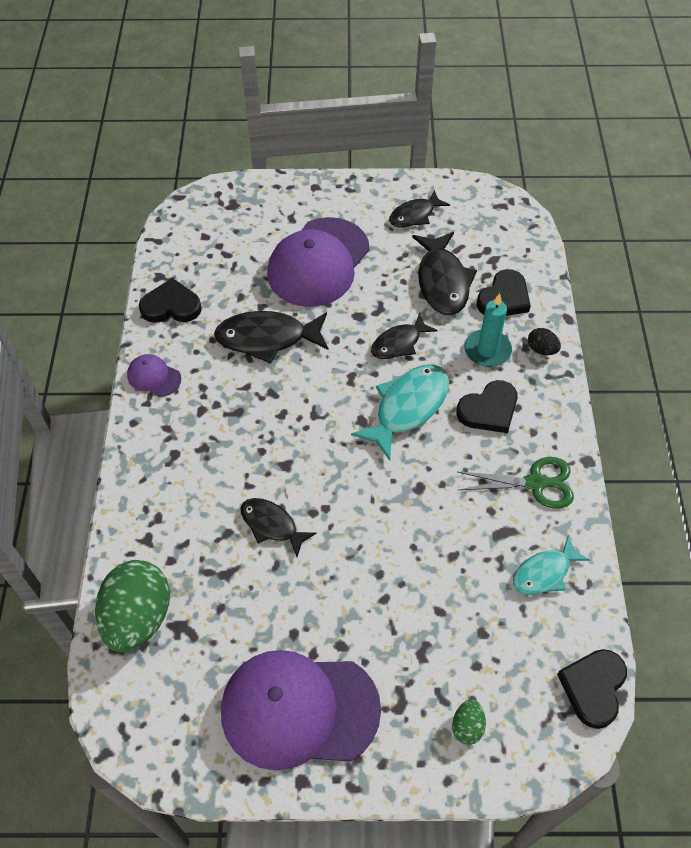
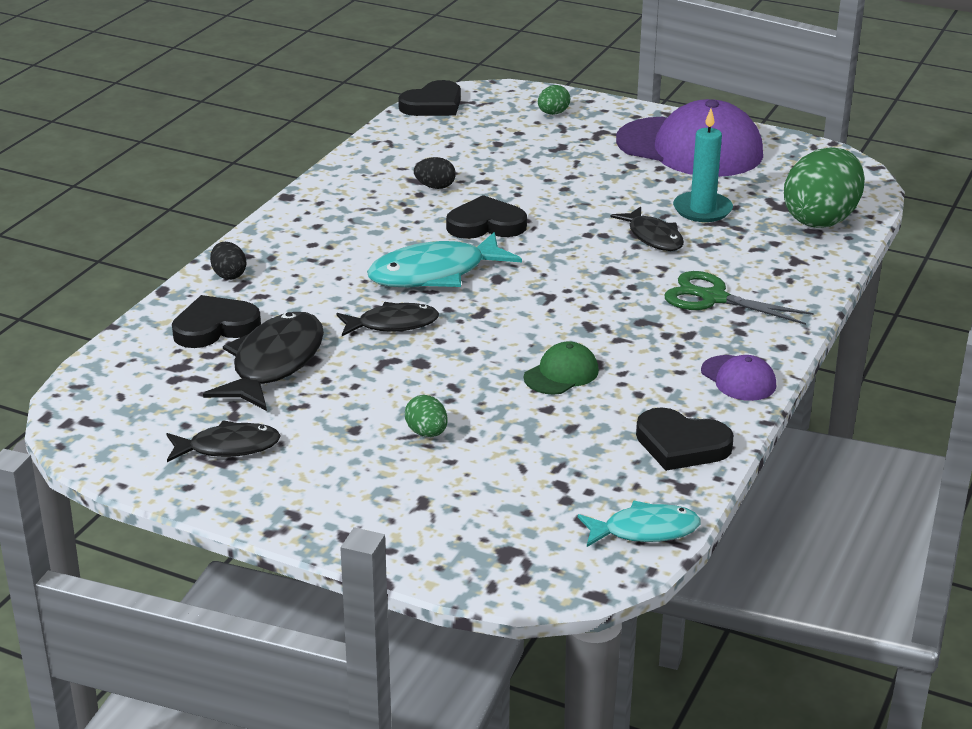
camera: 155 degrees left, 25 degrees down
black fish [214,311,329,363] -> green cap [524,341,599,394]
purple cap [267,217,370,307] -> green egg [405,395,448,437]
black heart [456,380,518,433] -> black heart moved to [446,195,527,239]
green scissors [458,457,574,509] -> green scissors moved to [664,271,814,325]
turquoise candle [464,293,512,367] -> turquoise candle moved to [673,109,733,222]
turquoise fish [513,535,590,595] -> turquoise fish moved to [578,501,701,547]
none -> black egg [414,157,456,189]

